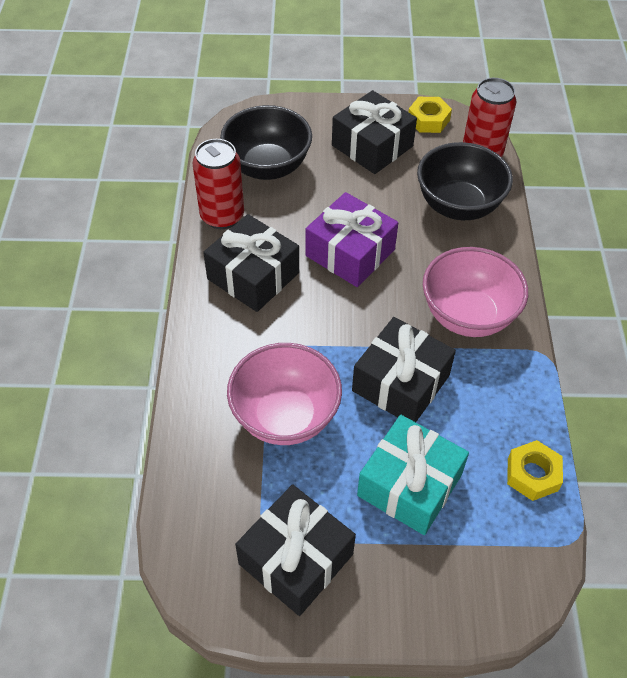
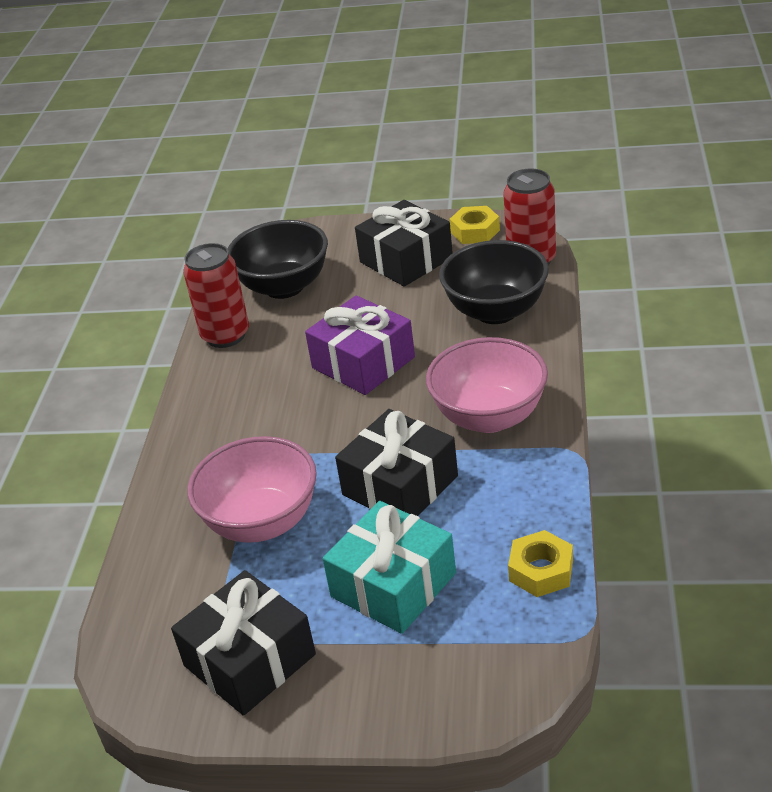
camera: 10 degrees right, 15 degrees down
black gift [203,214,299,312] -> none

